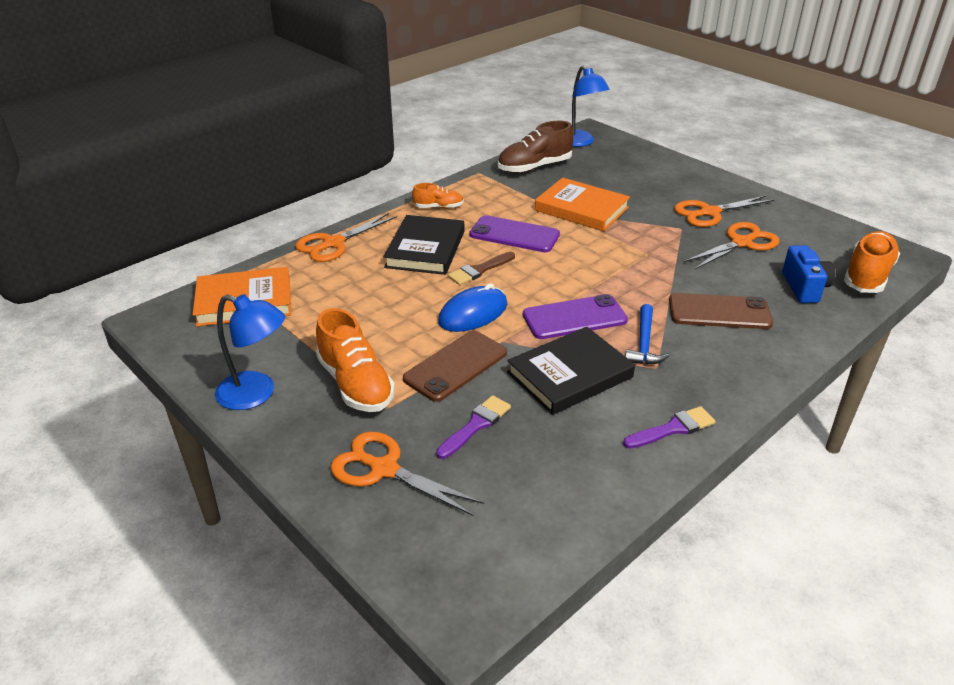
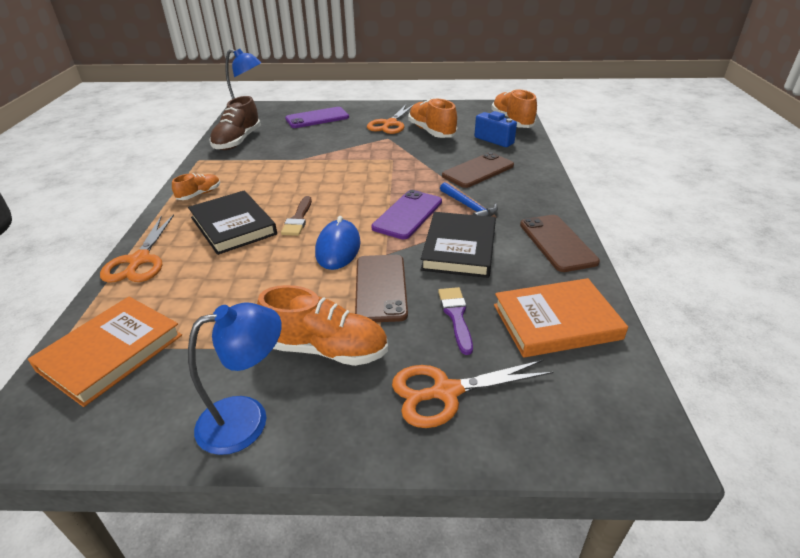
camera: 45 degrees left, 0 degrees up
purple phone [469,215,560,252] -> purple phone moved to [285,107,349,128]
orange book [535,178,630,231] -> orange book moved to [494,278,628,358]
purple brush [623,406,716,449] -> brown phone [520,215,600,272]
orange scissors [684,222,780,270] -> orange shoe [408,98,457,138]

